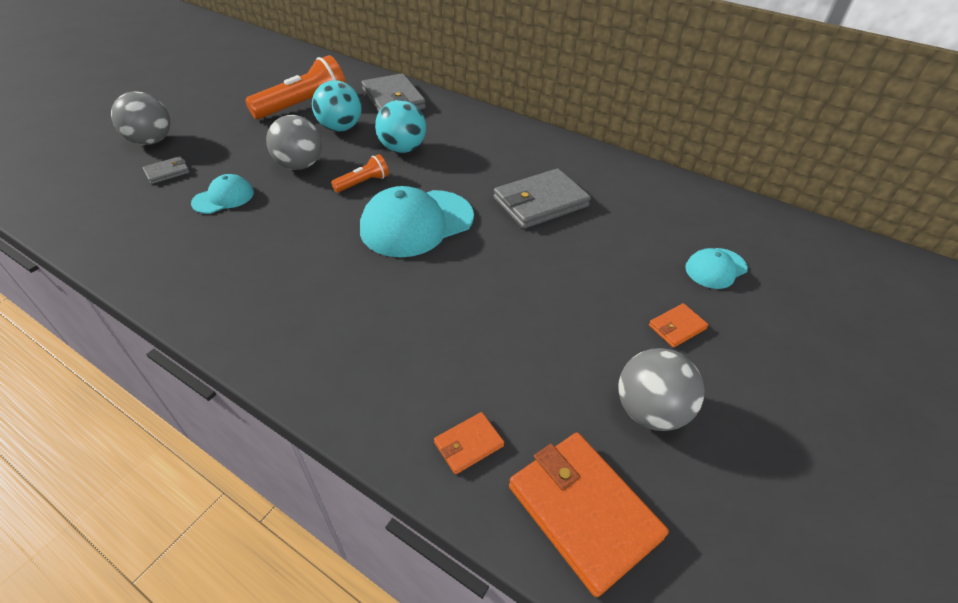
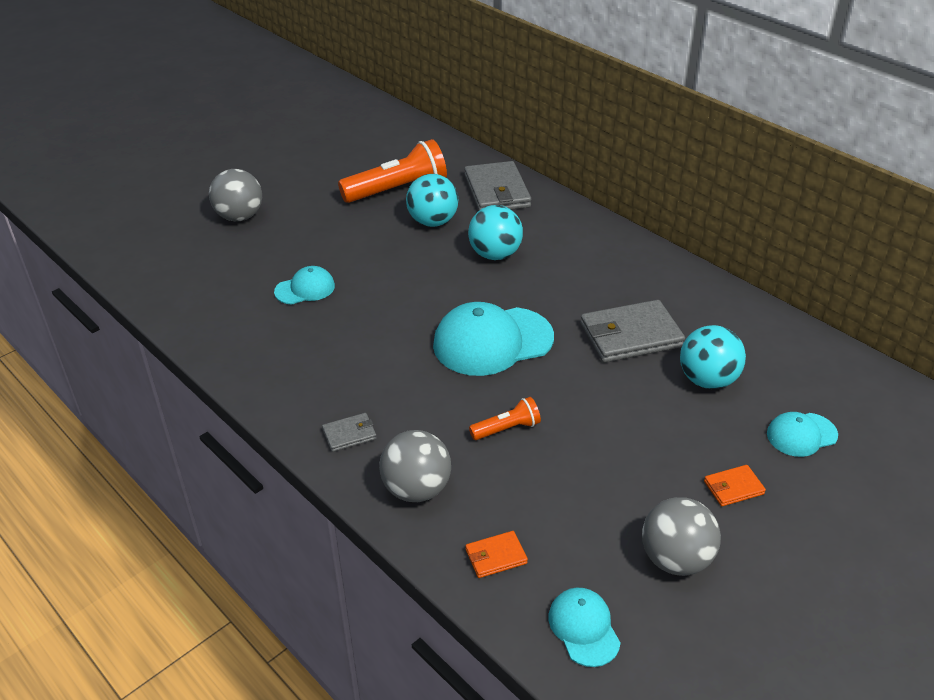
camera: 15 degrees right, 5 degrees down
grey wallet [143,156,190,184] -> grey wallet moved to [322,413,377,452]
grey ball [266,115,322,170] -> grey ball moved to [379,430,451,502]
orange flashlight [331,154,389,192] -> orange flashlight moved to [469,397,541,440]
orange wallet [509,432,669,597] -> turquoise cap [548,588,621,667]
none -> turquoise ball [680,325,746,389]

